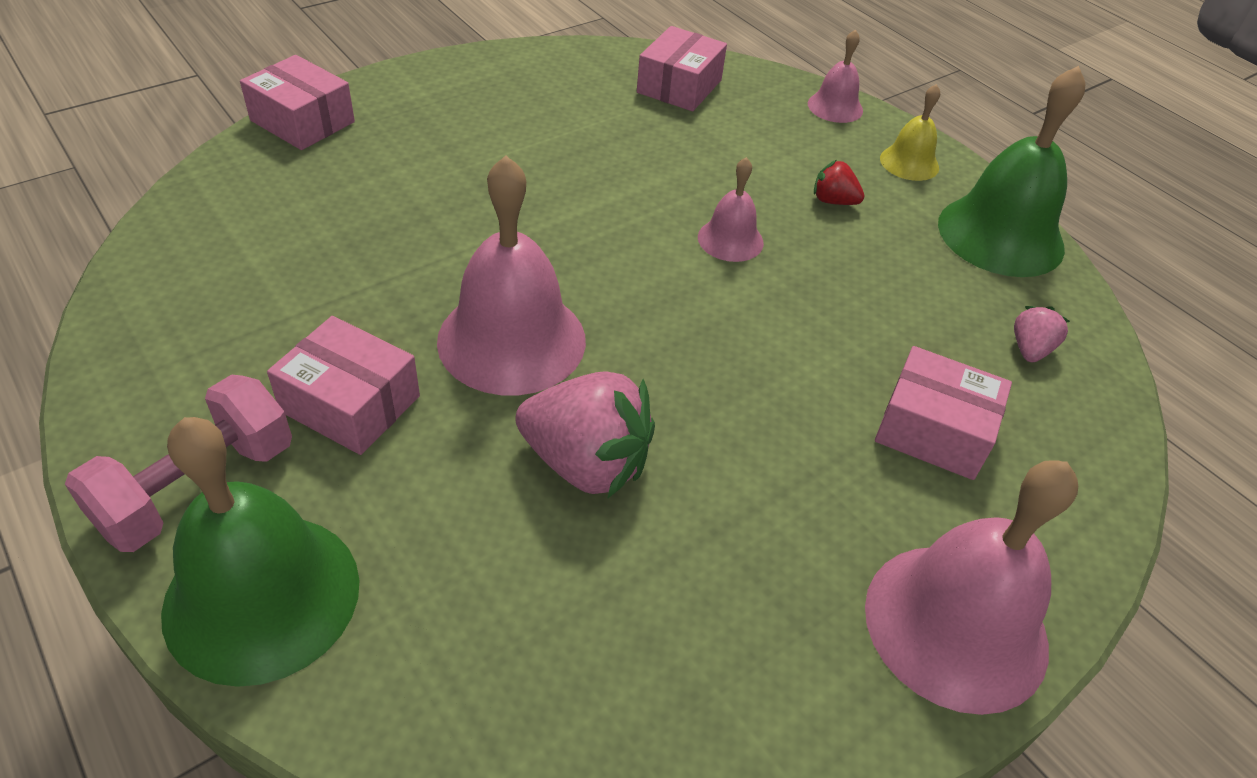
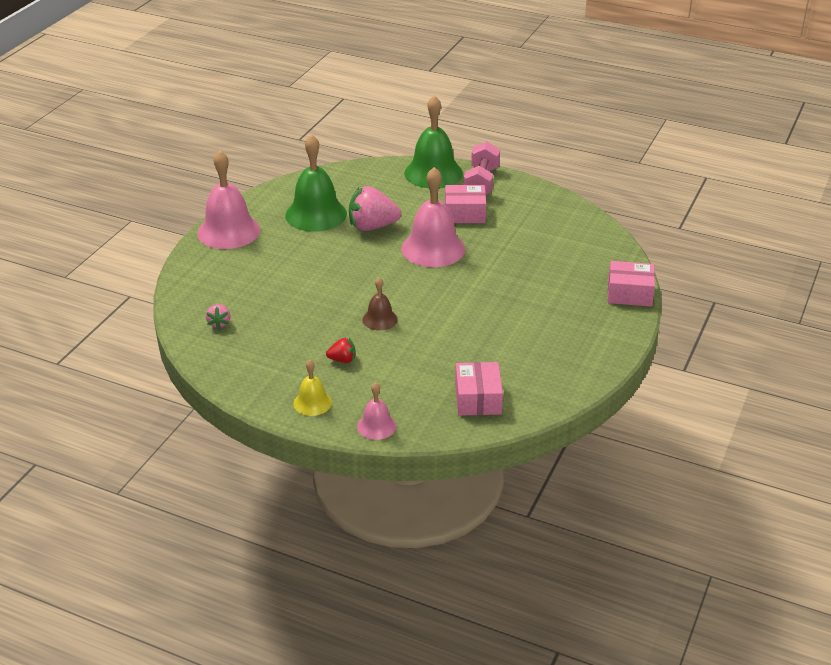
camera: 155 degrees right, 10 degrees down
pink bell [698,157,764,262] -> brown bell [362,277,398,330]
pink box [875,346,1012,480] -> none
green bell [938,66,1086,277] -> green bell moved to [285,134,347,232]

